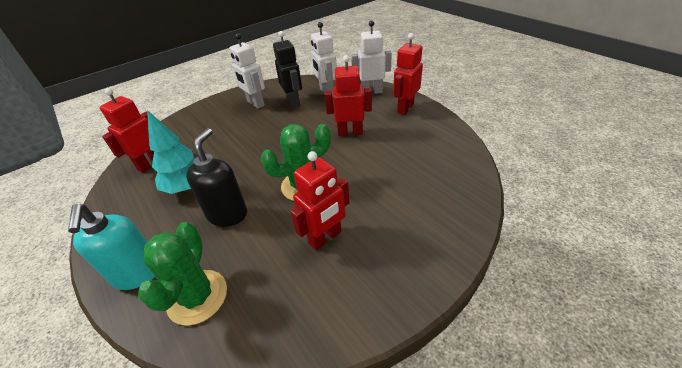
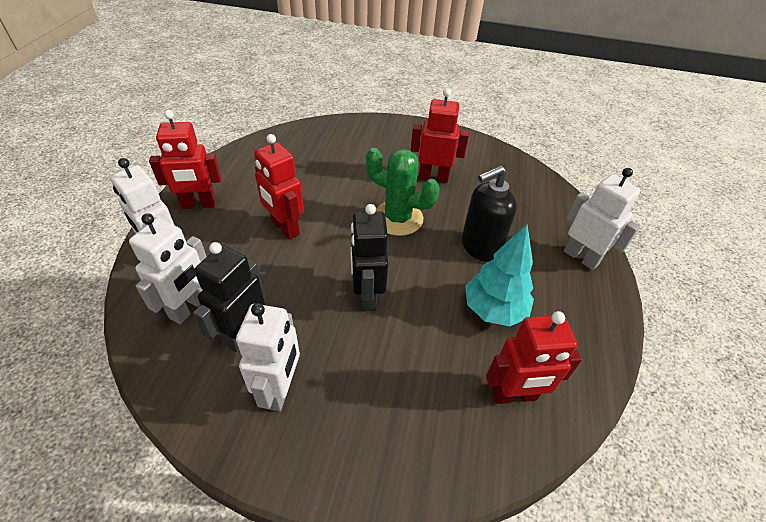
camera: 135 degrees left, 5 degrees up
turquoise soap dispenser [68,204,155,290] -> white robot [564,168,641,270]
green cactus [138,222,227,326] -> none
none -> black robot [350,204,388,312]

